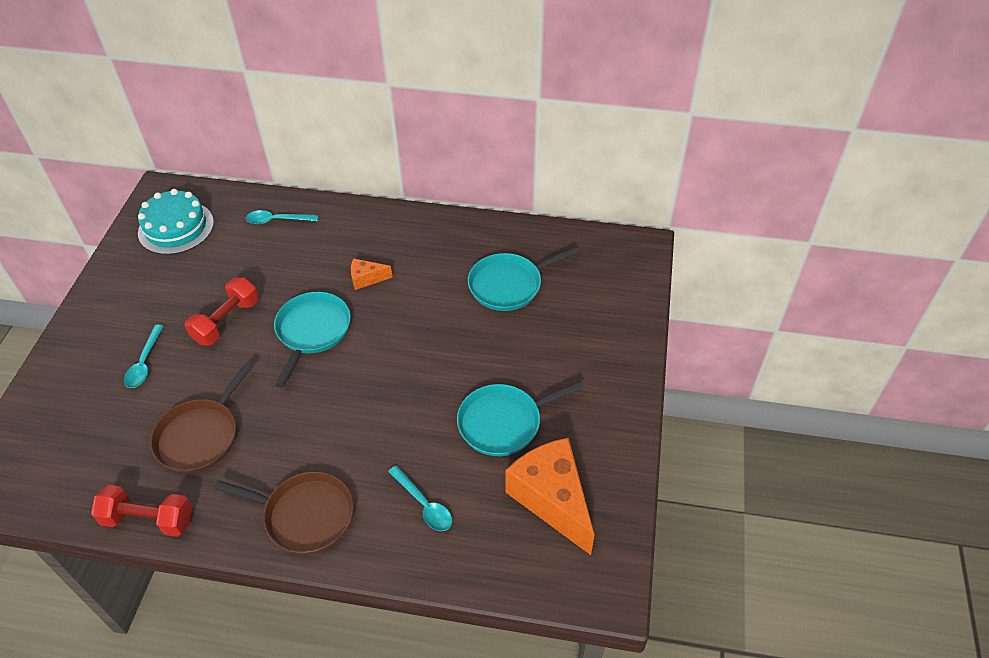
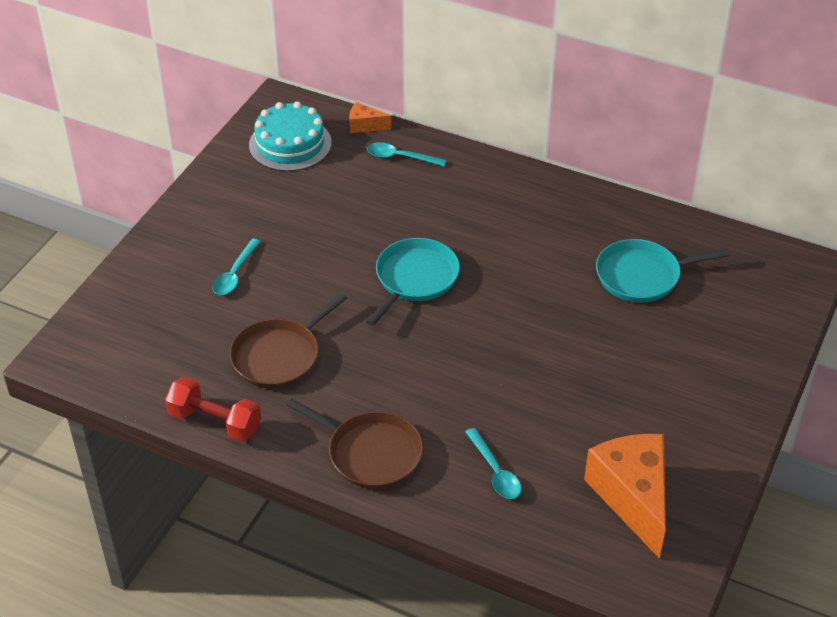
camera: 15 degrees right, 5 degrees down
red dumbbell [185,278,259,346] -> none
orange cheese [351,258,393,290] -> orange cheese moved to [349,102,391,133]
turquoise pan [457,381,584,456] -> none

